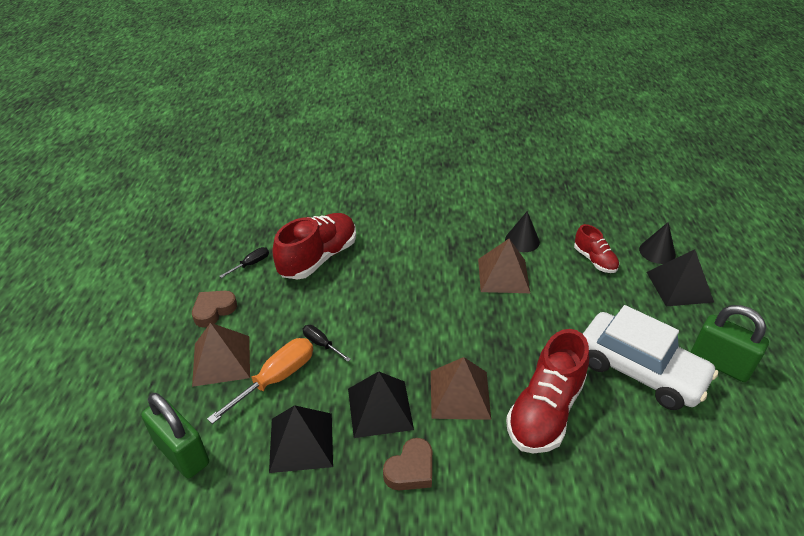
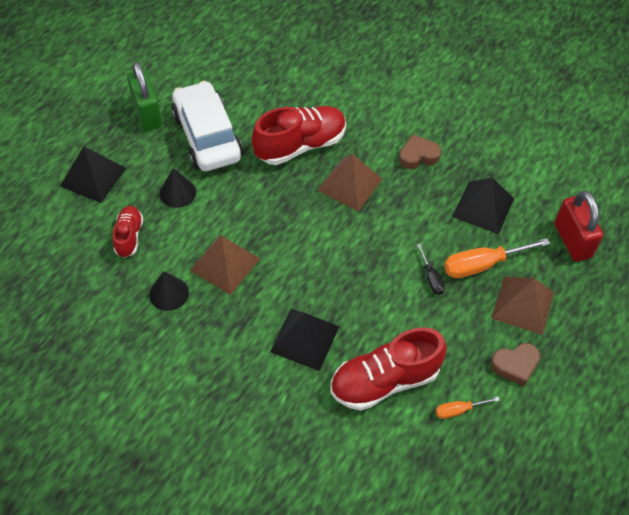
camera: 150 degrees left, 15 degrees up
green padlock [141,393,209,479] -> red padlock [555,191,603,261]
black screwdriver [220,247,269,278] -> orange screwdriver [436,397,500,419]
black pyramid [348,371,414,438] -> black pyramid moved to [270,309,340,371]
black cone [639,222,676,264] -> black cone moved to [160,168,196,208]

